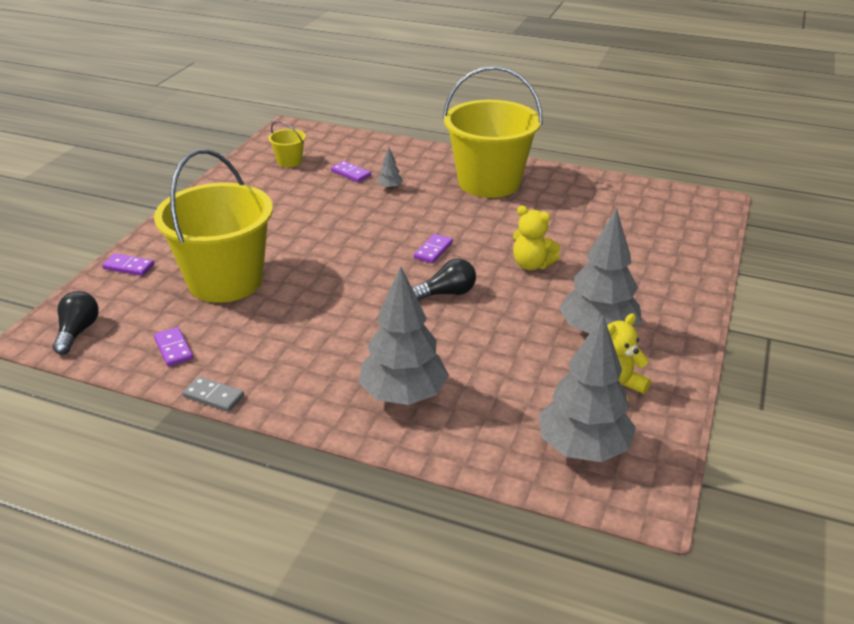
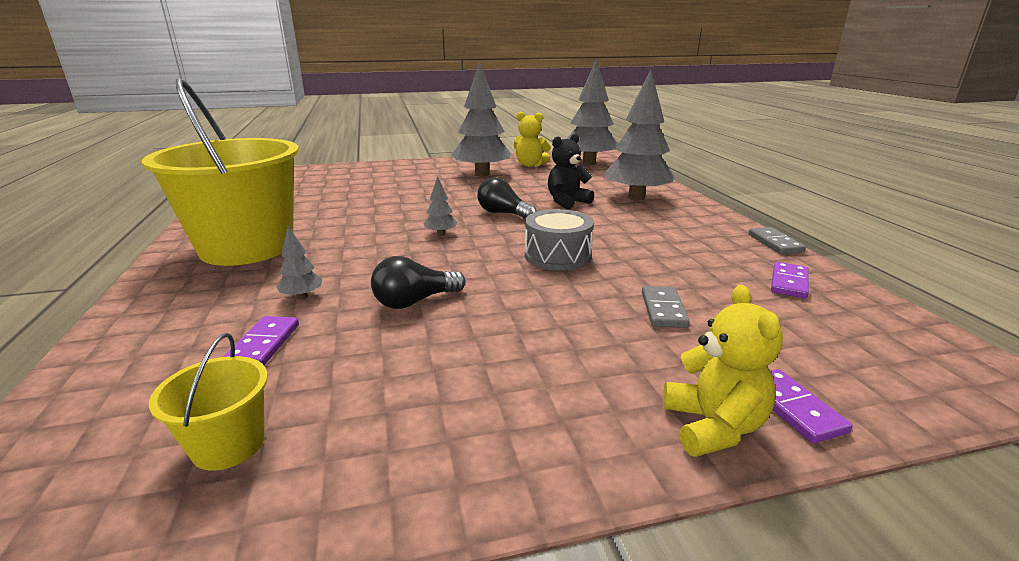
camera: 125 degrees left, 10 degrees down
black light bulb [53,291,99,355] -> black light bulb moved to [371,256,466,309]
yellow bucket [154,149,273,303] -> grey domino [642,286,690,328]
purple domino [414,234,453,264] -> grey tree [424,176,457,236]
yellow teddy bear [513,205,560,270] -> yellow teddy bear moved to [663,285,783,457]
none -> grey drum [525,209,594,271]
none -> black teddy bear [548,134,594,209]

